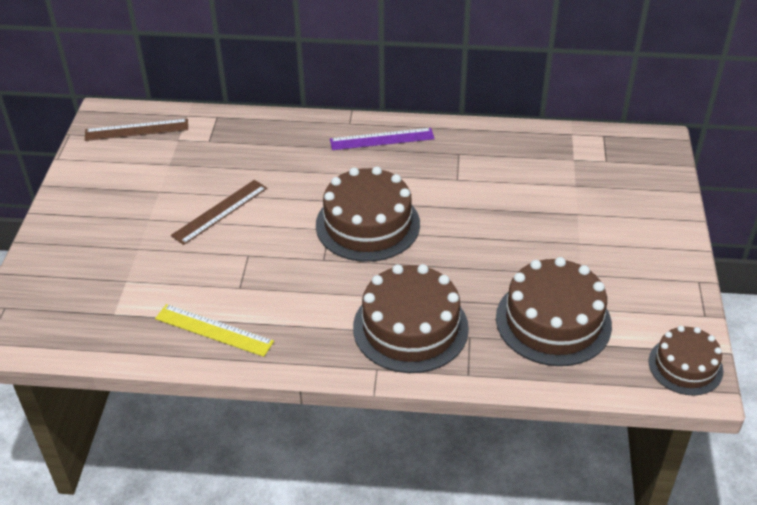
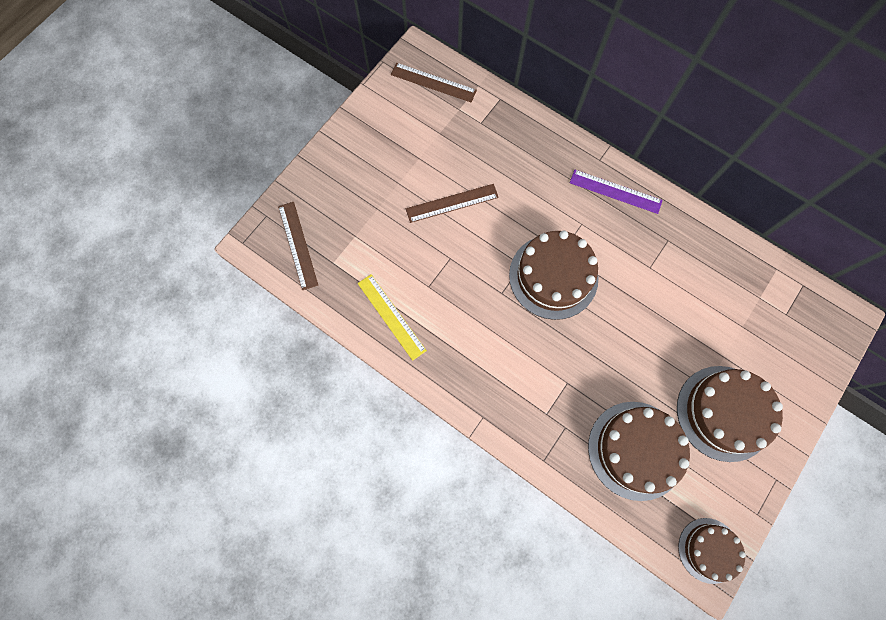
camera: 30 degrees right, 30 degrees up
brown cake [353,264,469,373] -> brown cake moved to [677,366,783,462]
none -> brown ruler [278,202,318,290]

